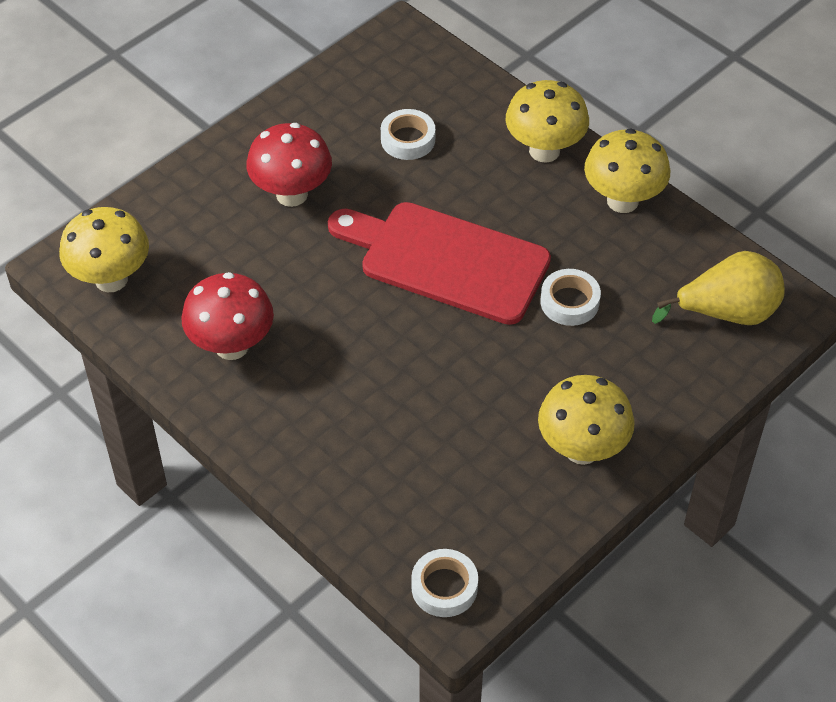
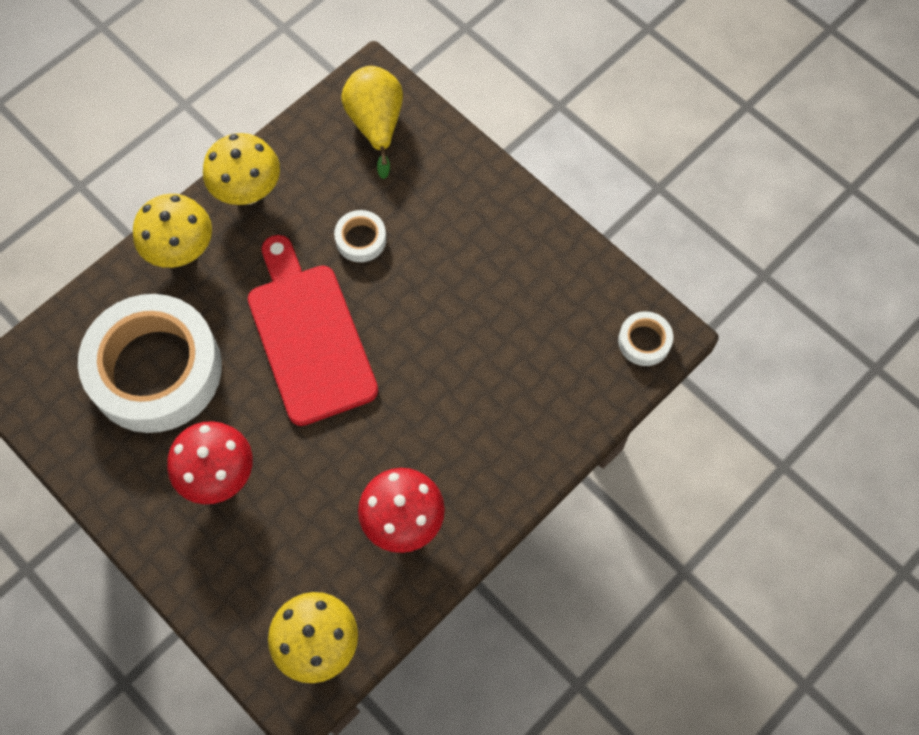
camera: 90 degrees left, 15 degrees up
red cutting board [328,202,551,325] -> red cutting board turned 135 degrees clockwise [248,235,378,426]
white tape [381,109,435,160] -> white tape [78,294,222,433], size x2.49
yellow mushroom [538,375,635,465] -> none

